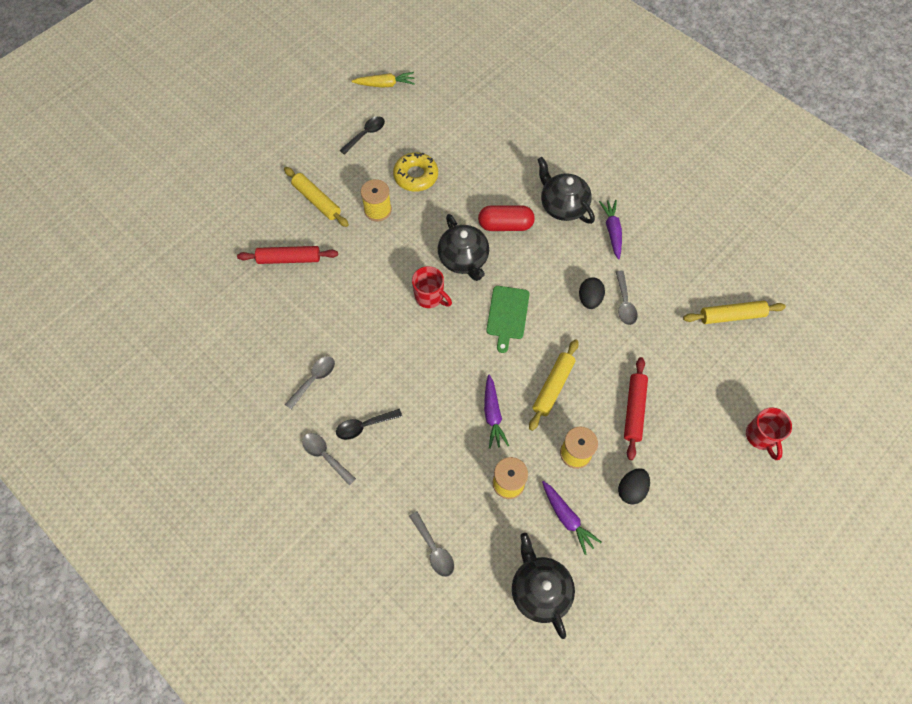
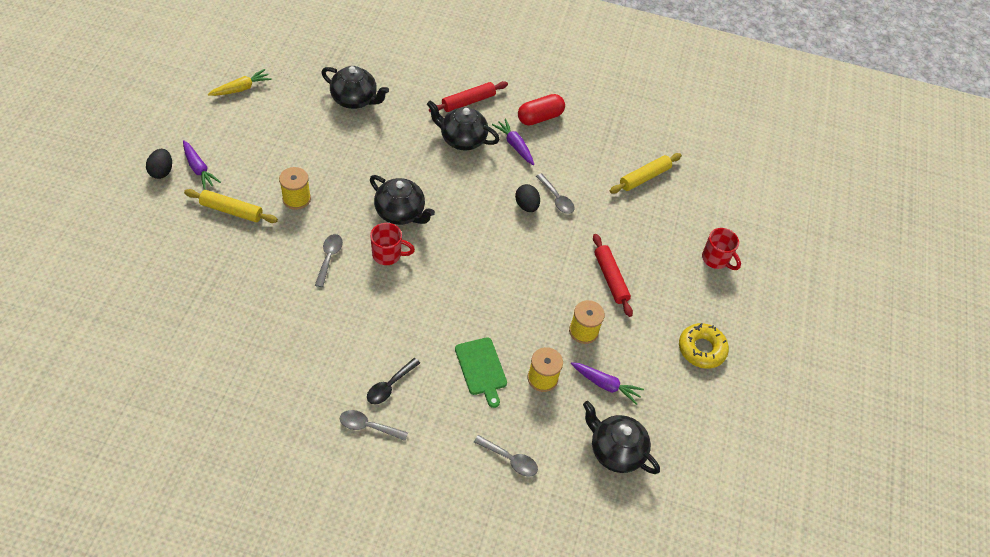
camera: 35 degrees left, 10 degrees down
red rolling pin [237,246,338,264] -> red rolling pin moved to [429,81,508,113]
grey spoon [285,356,335,409] -> grey spoon moved to [315,234,343,287]
black spoon [340,116,385,155] -> none
yellow donut [393,152,438,192] -> yellow donut moved to [679,323,729,369]
red capsule [478,205,535,231] -> red capsule moved to [518,94,565,125]
purple carrot [484,375,509,449] -> purple carrot moved to [183,140,221,190]
green cutting board [486,286,530,353] -> green cutting board moved to [455,337,507,408]
yellow rolling pin [529,339,579,431] -> none
black egg [618,468,650,504] -> black egg moved to [146,149,172,179]
none -> black teapot [321,66,389,109]

